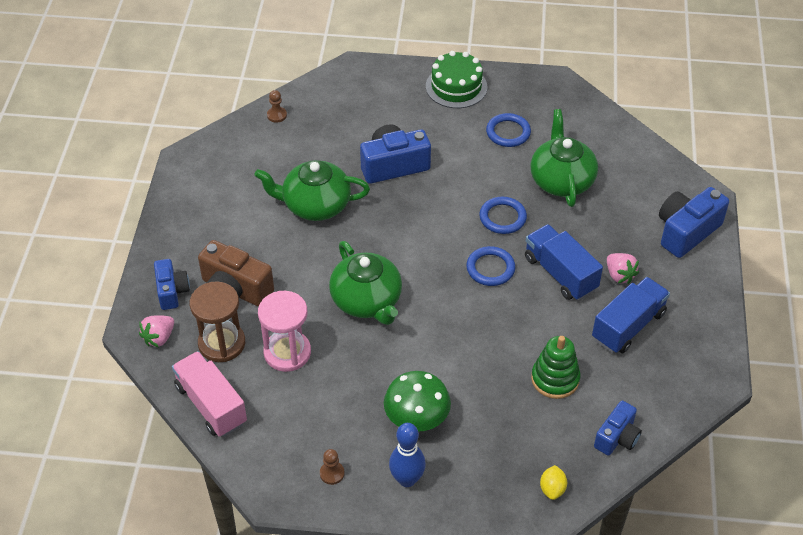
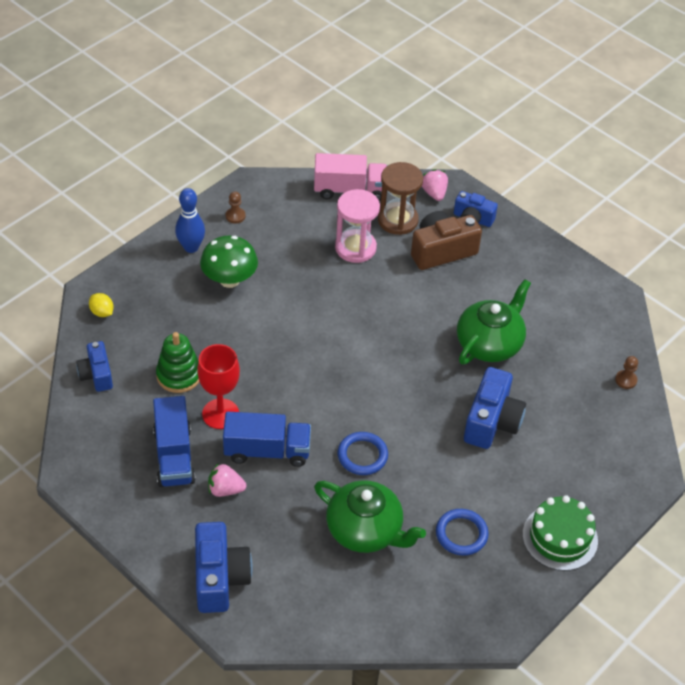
camera: 125 degrees right, 0 degrees up
green teapot [329,241,402,325] -> none
blue ring [466,246,515,286] -> none
none -> red goblet [197,344,240,429]

